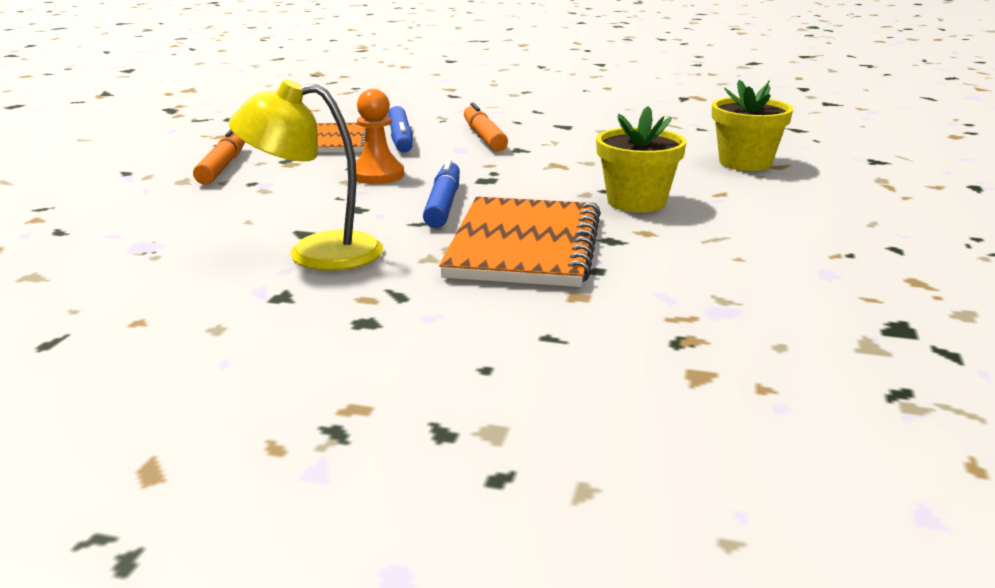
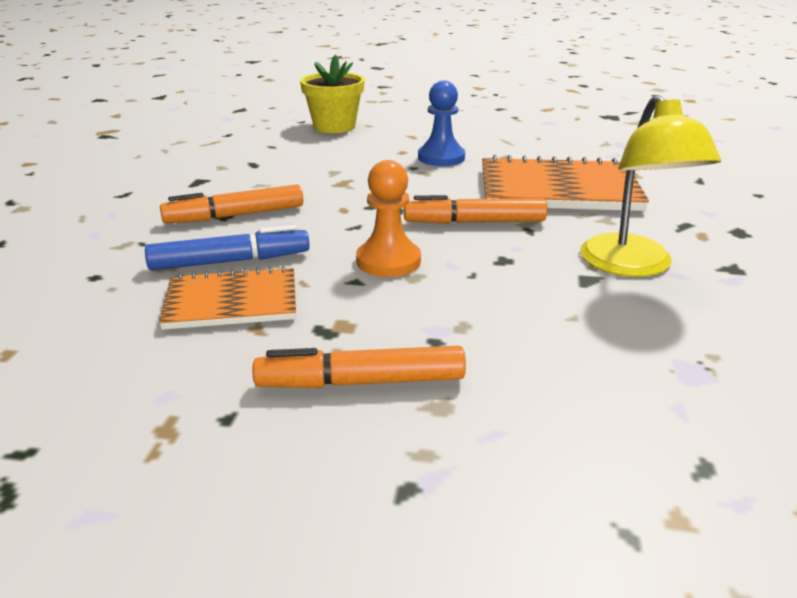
camera: 95 degrees left, 5 degrees up
blue marker [423,159,460,228] -> orange marker [404,195,548,224]
yellow flower pot [596,106,686,213] -> blue pawn [418,81,465,166]

